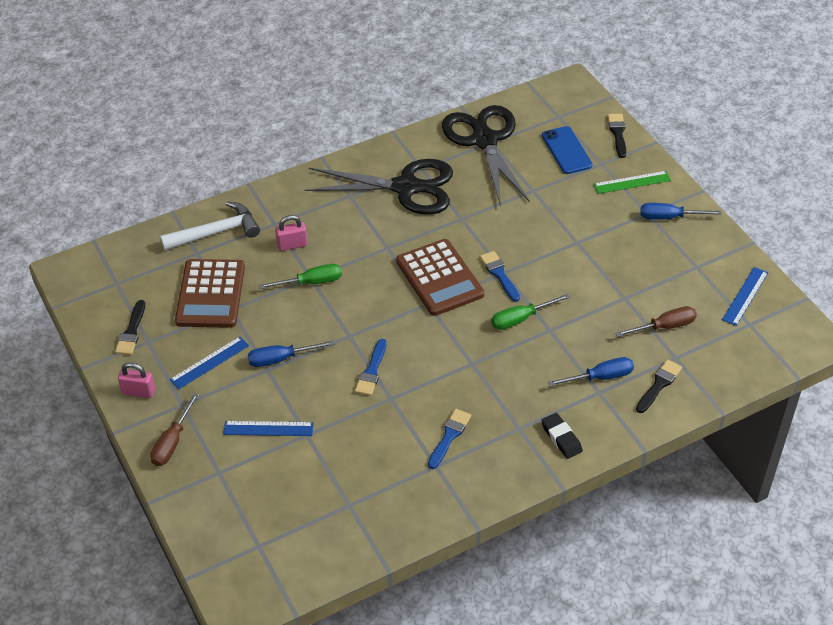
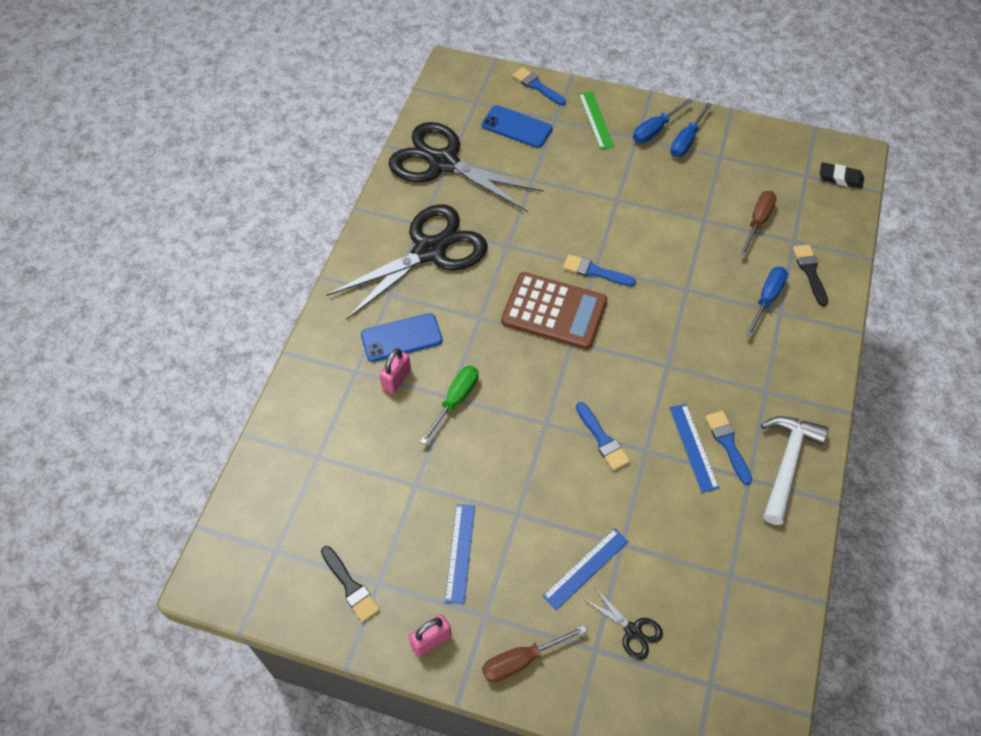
camera: 45 degrees left, 10 degrees up
brown screwdriver [150,393,199,466] -> brown screwdriver turned 90 degrees clockwise [482,625,587,682]
white hammer [160,201,260,251] -> white hammer moved to [761,416,828,525]
brown calculator [175,259,245,328] -> none
blue screwdriver [248,340,335,367] -> blue screwdriver moved to [670,102,712,157]
green screwdriver [491,294,570,330] -> none
black eraser [541,413,583,459] -> black eraser moved to [820,162,864,189]
green ruler [594,171,671,194] -> green ruler turned 45 degrees counterclockwise [579,91,614,149]
black brush [608,114,626,158] -> blue brush [512,67,566,106]
blue ruler [722,267,768,326] -> blue ruler moved to [670,404,719,493]
none -> blue phone [361,313,442,362]
none -> black scissors [583,587,663,660]

